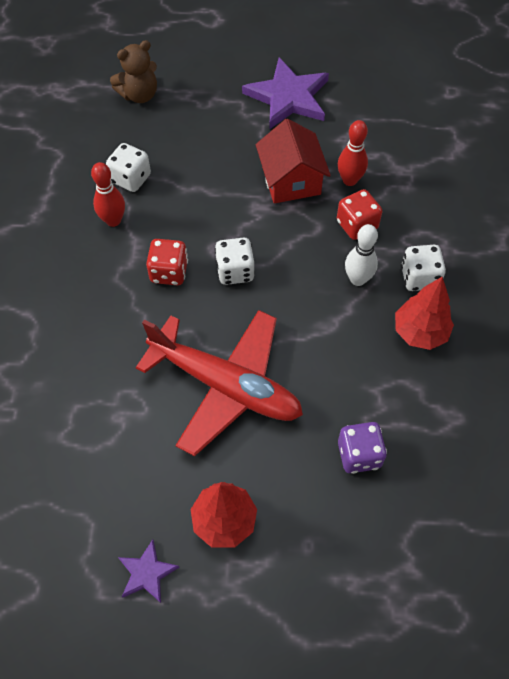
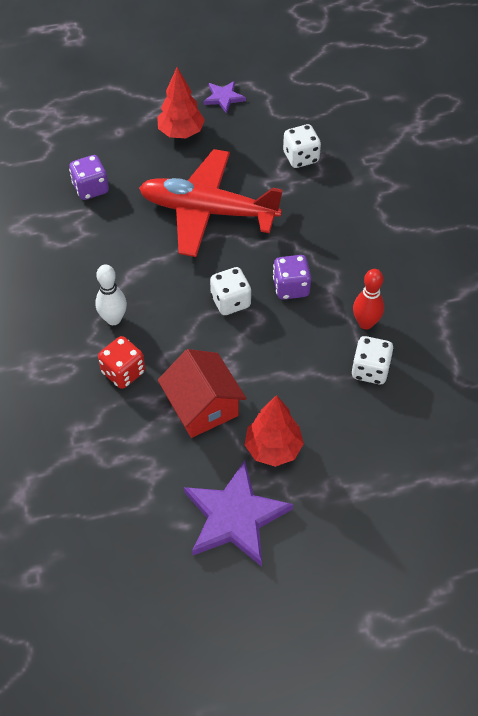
camera: 165 degrees right, 5 degrees down
brown teddy bear [110,40,157,103] -> none
red dice [146,239,188,285] -> purple dice [273,255,311,300]
red bowling pin [338,120,368,186] -> none
red tree [395,277,454,350] -> red tree moved to [245,395,304,467]
white dice [401,245,446,291] -> white dice moved to [283,124,321,168]

